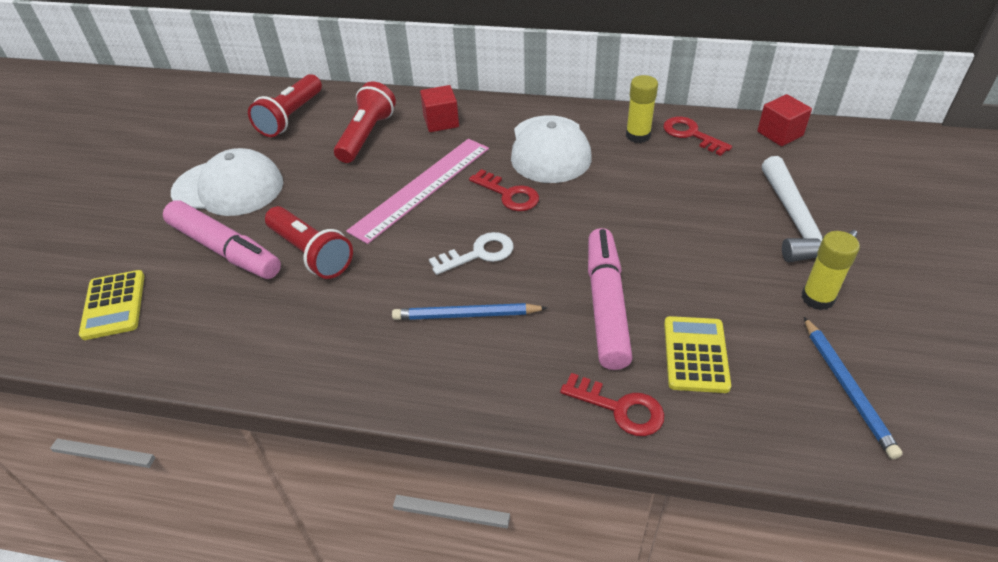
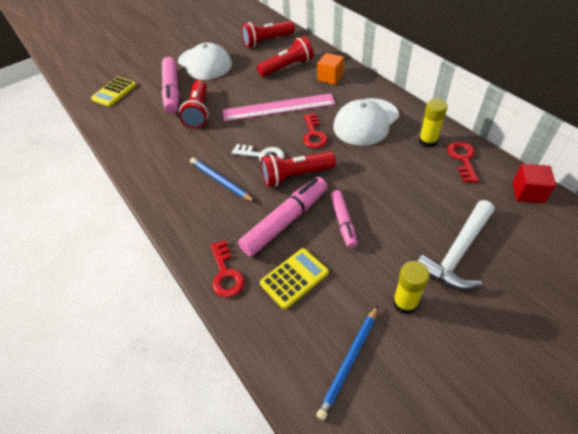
camera: 45 degrees right, 5 degrees up
red cube [420,85,459,132] -> orange cube [317,53,344,85]
none -> red flashlight [261,151,336,187]
none -> pink marker [330,190,357,248]

